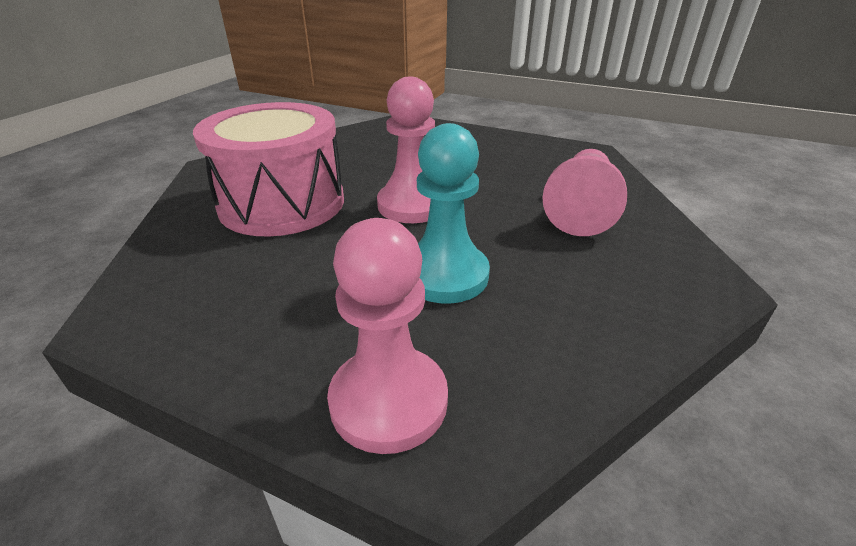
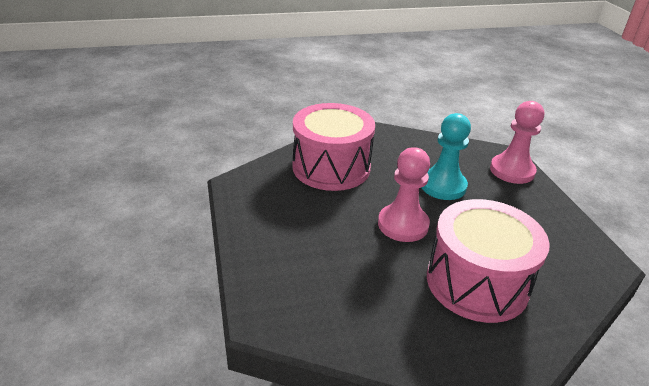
camera: 130 degrees left, 0 degrees up
pink pawn [543,149,627,236] -> pink drum [292,103,375,191]

